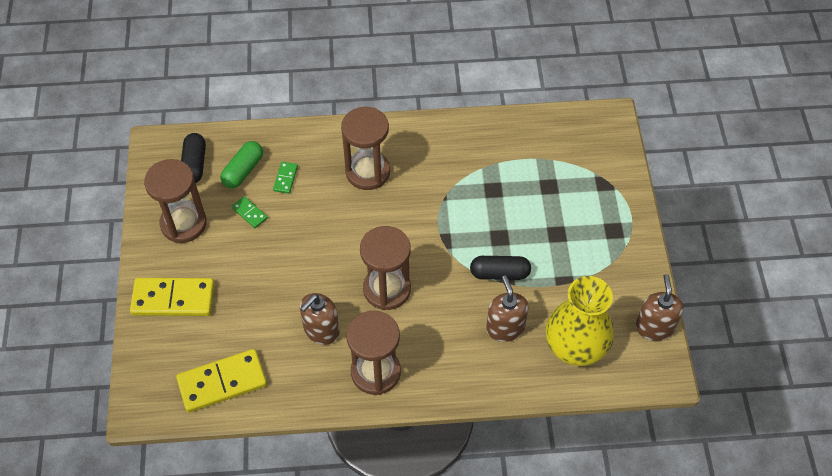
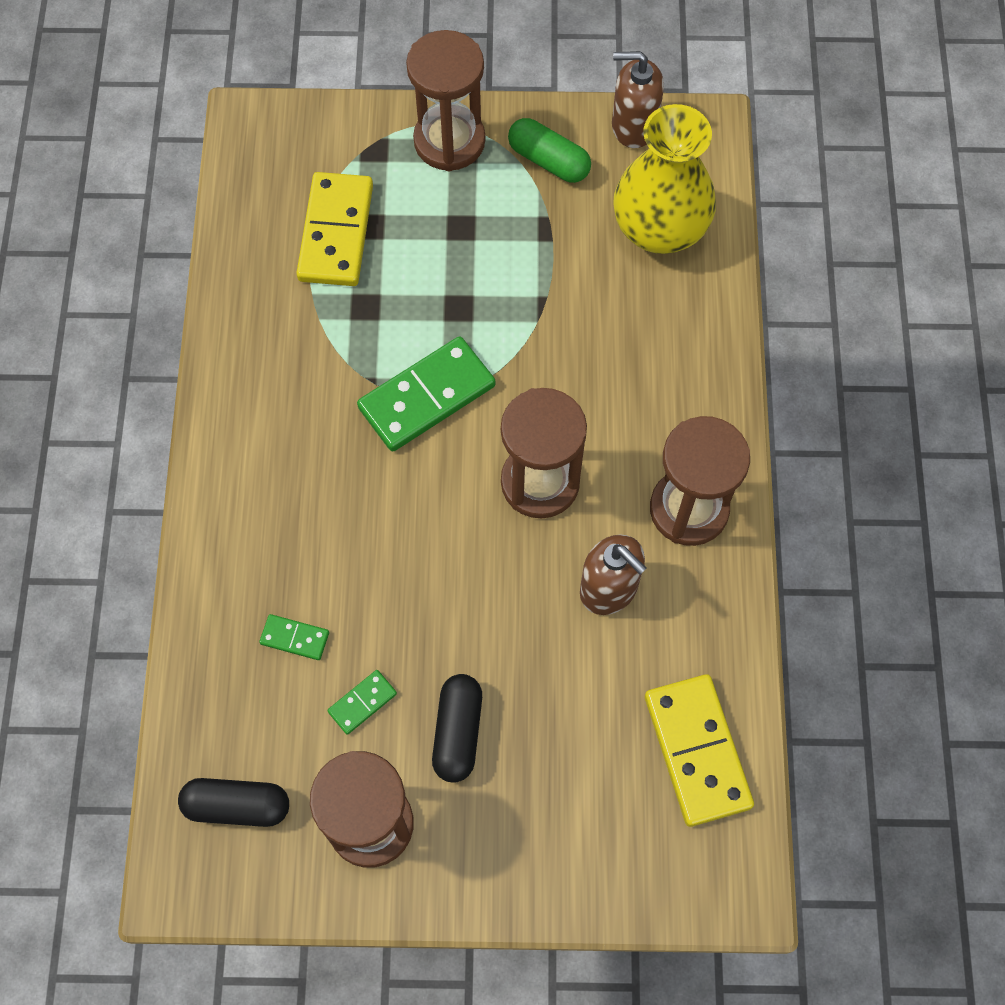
camera: 85 degrees left, 10 degrees up
yellow domino [130,278,214,316] -> yellow domino moved to [296,172,373,286]
green capsule [220,141,263,188] -> green capsule moved to [508,118,591,183]
brown hourglass [341,107,390,190] -> brown hourglass moved to [406,30,485,171]
black capsule [470,256,531,280] -> black capsule moved to [432,674,482,783]
brown soap dispenser [486,276,528,342] -> none
none -> green domino [357,336,495,452]

